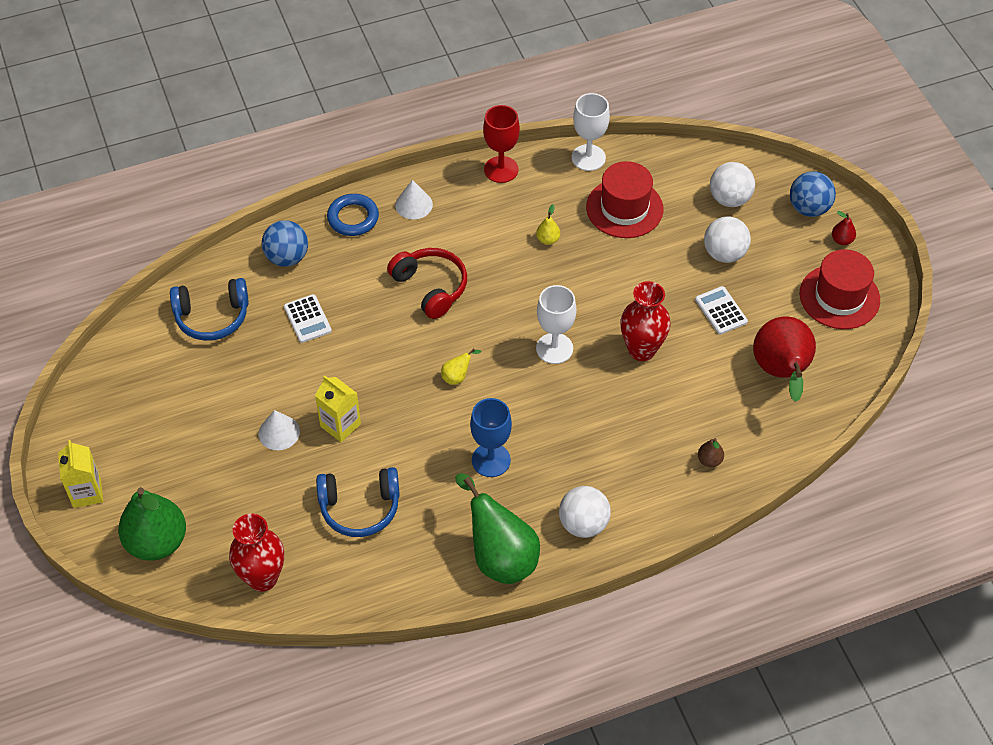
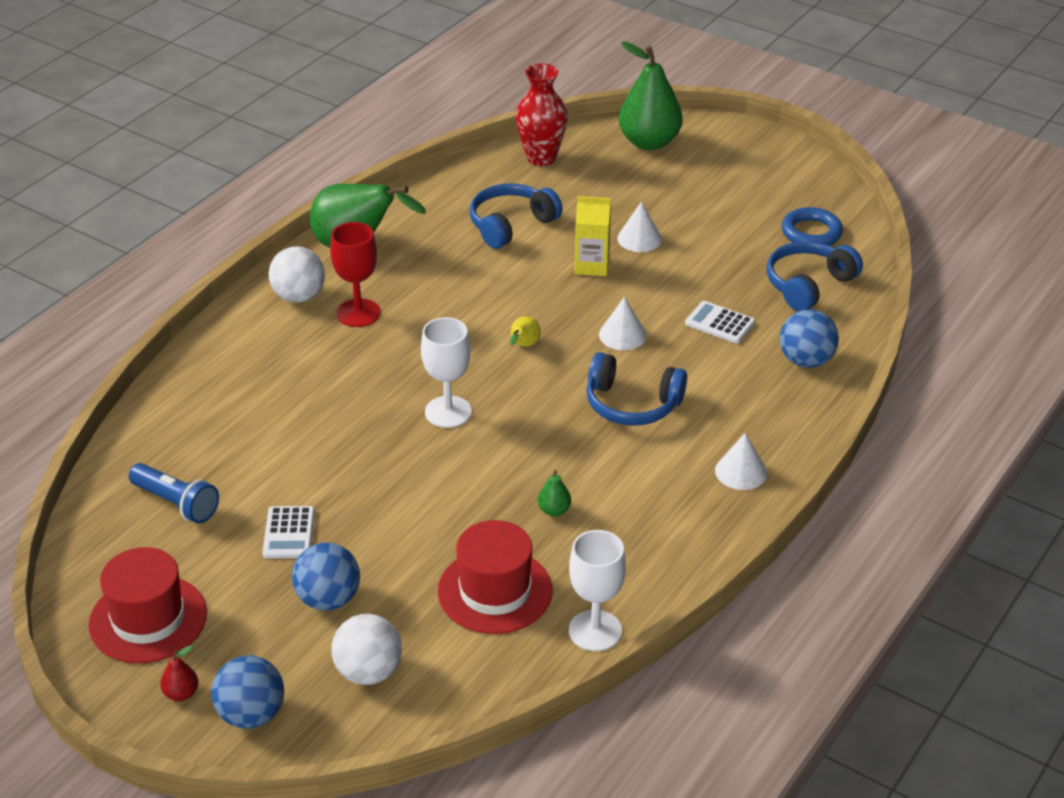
camera: 145 degrees right, 15 degrees down
yellow carton [58,440,103,508] -> none
blue ring [327,194,379,236] -> blue ring moved to [781,207,843,246]
red headphones [387,248,467,319] -> blue headphones [586,352,687,426]
blue goblet [470,398,512,477] -> none
red goblet [483,105,520,183] -> red goblet moved to [330,222,380,327]
yellow pear [536,204,560,245] -> green pear [538,470,571,516]
red vase [621,281,670,361] -> none
white calculator [695,286,748,335] -> white calculator turned 60 degrees clockwise [262,506,315,558]
brown pear [698,438,724,467] -> none
white ball [704,217,751,263] -> blue ball [292,542,360,611]
red pear [753,317,816,402] -> blue flashlight [129,463,219,523]
none -> white cone [599,297,647,350]

